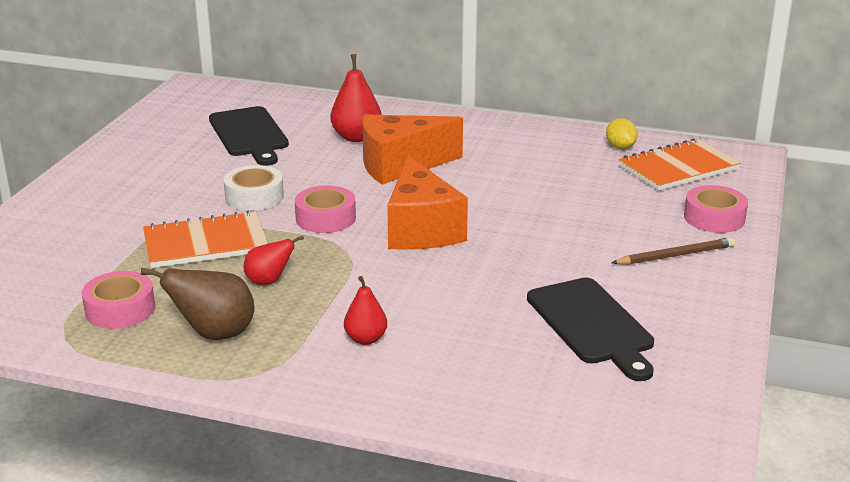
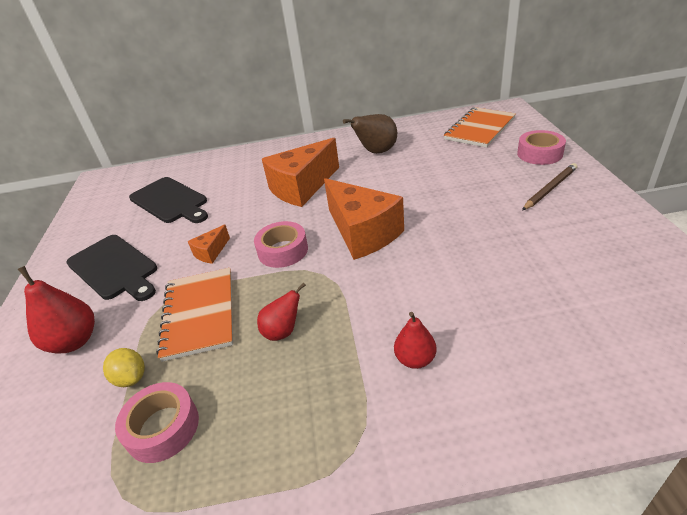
camera: 20 degrees left, 10 degrees up
brown pear [141,268,255,340] -> brown pear moved to [343,114,397,154]
orange notebook [143,210,268,268] -> orange notebook turned 60 degrees counterclockwise [156,268,233,362]
white tape [224,165,284,210] -> orange cheese [188,224,230,264]
red pear [330,54,382,142] -> red pear moved to [18,266,95,353]
black cutting board [527,278,654,381] -> black cutting board moved to [66,235,157,301]
yellow lemon [606,118,638,149] -> yellow lemon moved to [103,348,145,387]

